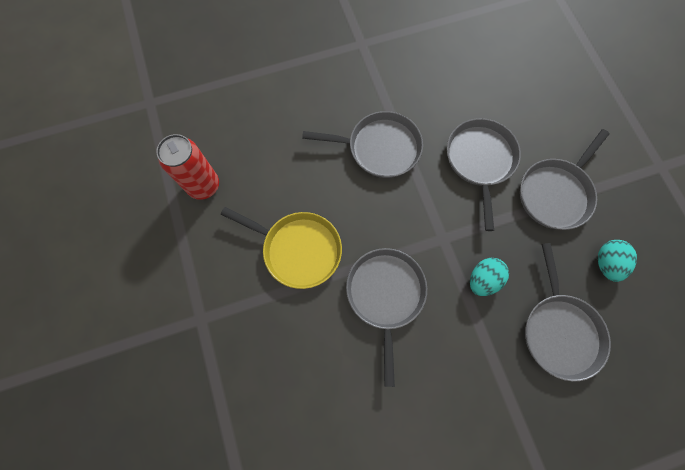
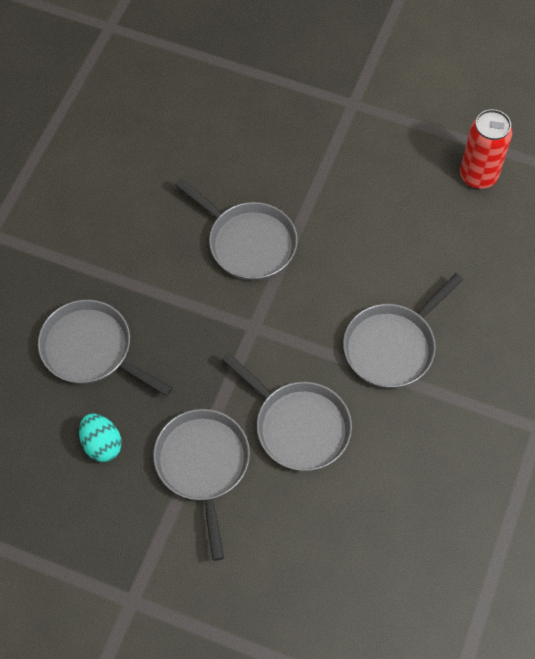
camera: 130 degrees right, 10 degrees down
yellow pan [221,207,342,289] -> none
turquoise egg [470,258,509,296] -> none

